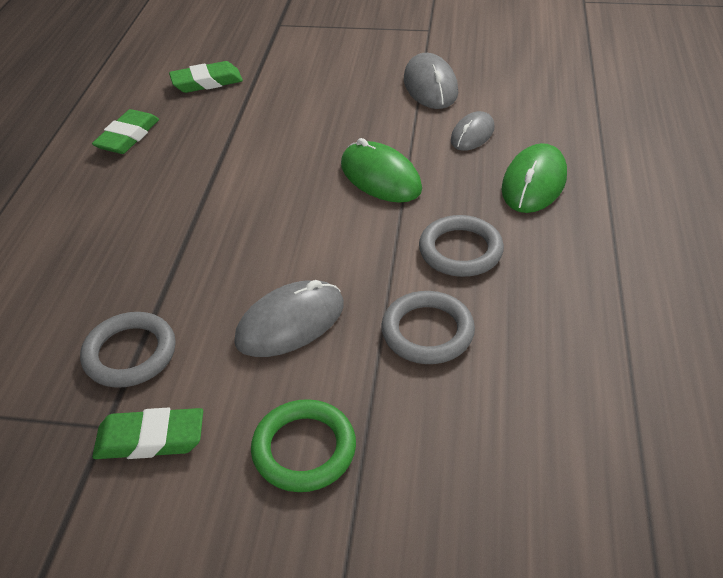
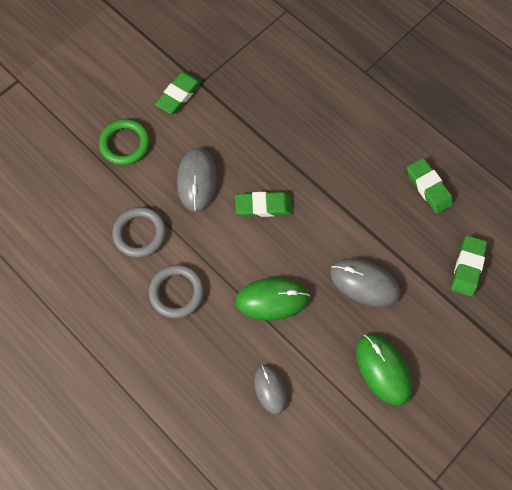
camera: 125 degrees right, 25 degrees up
grey ring [80,312,176,388] -> none
grey mouse [404,53,458,109] -> grey mouse moved to [330,259,400,307]
green mouse [502,143,567,213] -> green mouse moved to [356,334,412,406]
none -> green eraser [235,192,292,217]

